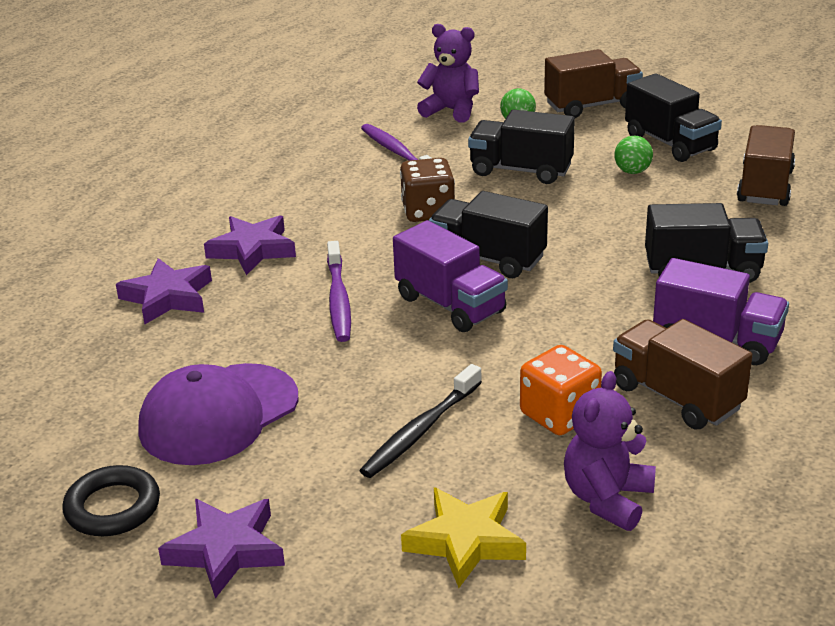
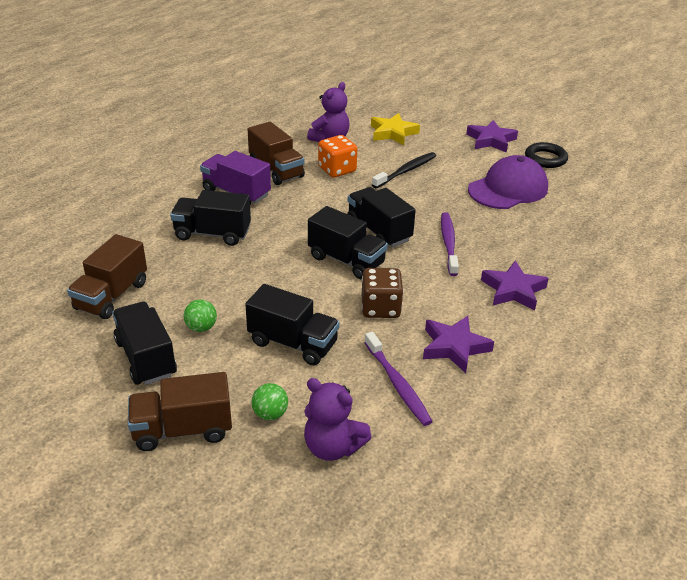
camera: 175 degrees left, 5 degrees up
purple star [116,258,212,324] -> purple star moved to [423,316,494,373]
purple truck [393,220,508,332] -> black truck [347,187,416,248]

